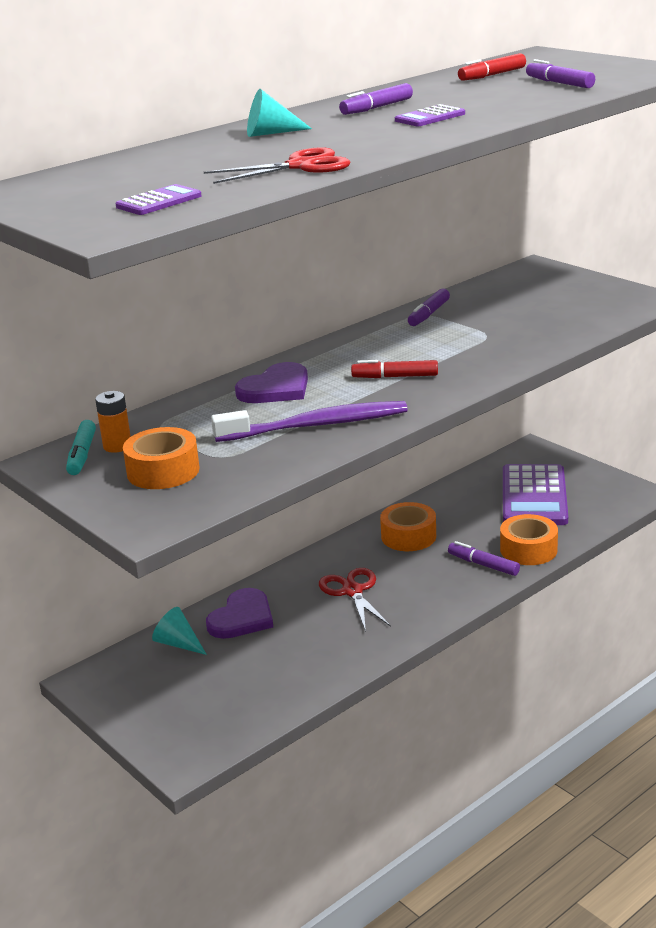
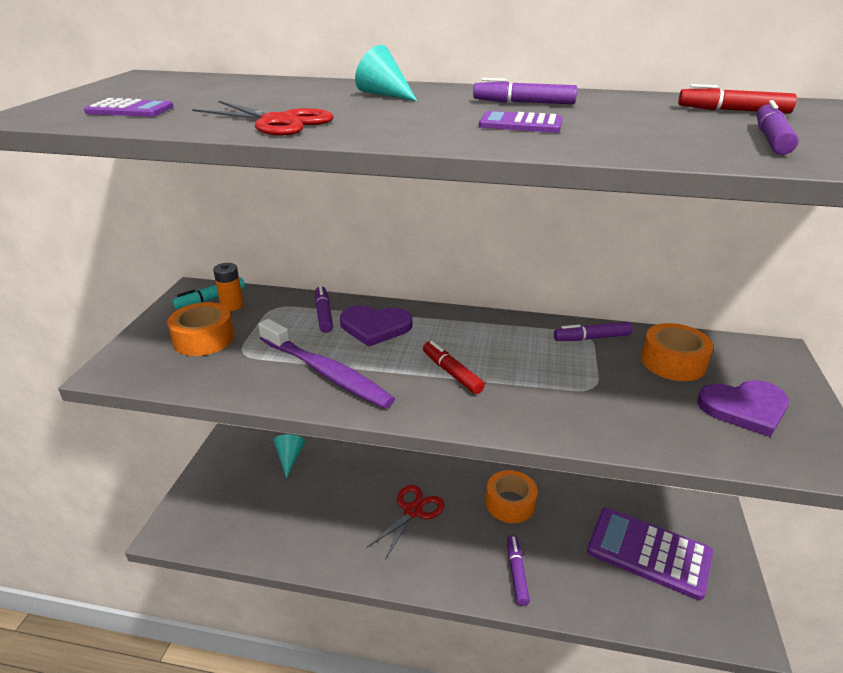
camera: 50 degrees right, 5 degrees up
purple heart [206,588,273,639] -> purple heart moved to [697,380,789,437]
orange tape [500,514,558,565] -> orange tape moved to [641,323,714,381]
purple calculator [503,464,568,525] -> purple calculator turned 60 degrees clockwise [587,508,713,600]
none -> purple marker [315,285,333,333]

